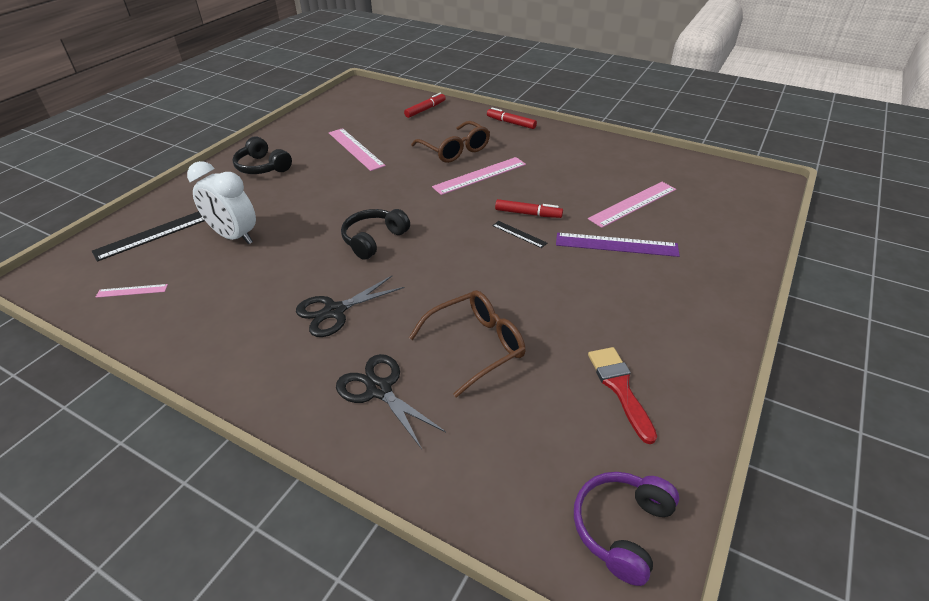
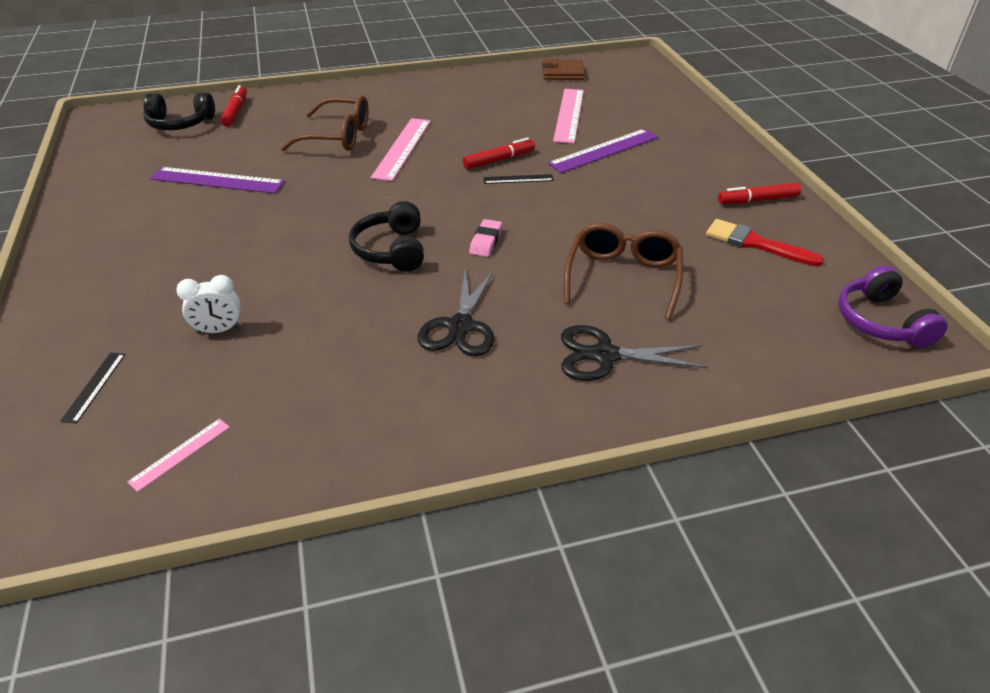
camera: 45 degrees left, 0 degrees up
black ruler [92,211,205,262] -> black ruler [60,353,126,424], size x0.52
white clock [187,161,256,244] -> white clock [176,275,241,334], size x0.56
black headphones [232,136,292,174] -> black headphones moved to [143,92,215,130]
pink ruler [329,128,386,171] -> purple ruler [150,167,285,194]
red marker [487,107,537,129] -> red marker moved to [718,183,801,204]
none -> pink eraser [469,219,502,257]
none -> brown wallet [542,59,585,80]

